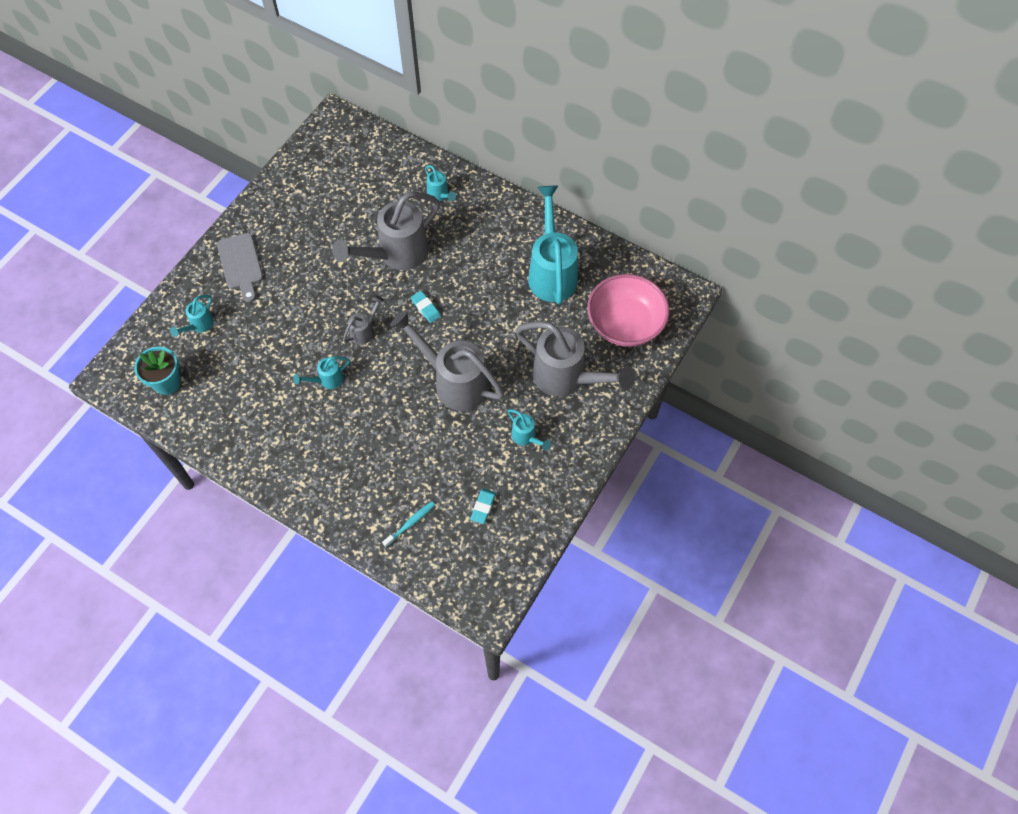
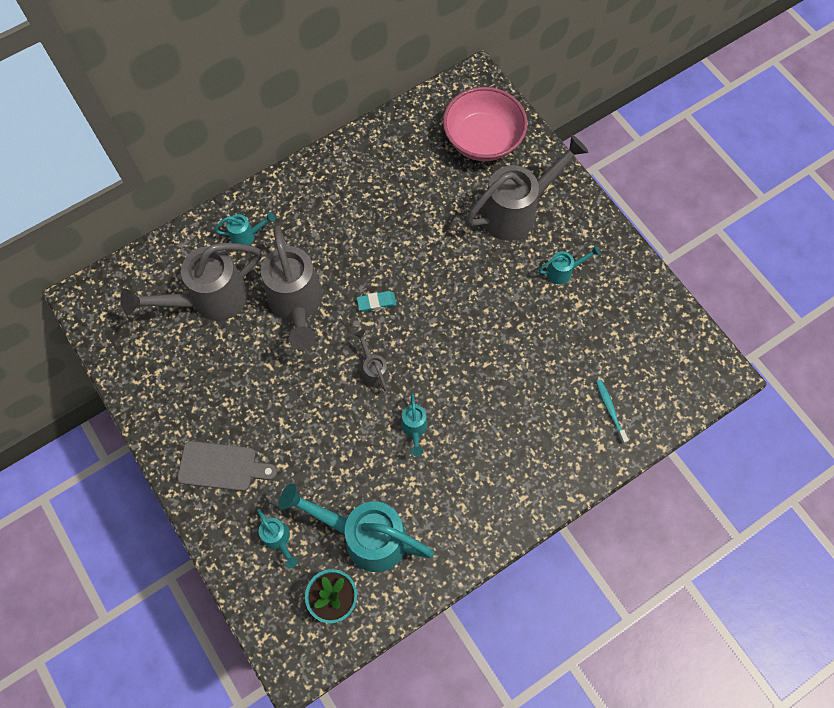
camera: 65 degrees left, 5 degrees up
grey watering can [390,310,504,411] -> grey watering can moved to [120,243,262,321]
turquoise eraser [470,489,496,524] -> none
turquoise watering can [528,185,578,305] -> turquoise watering can moved to [278,483,434,572]

